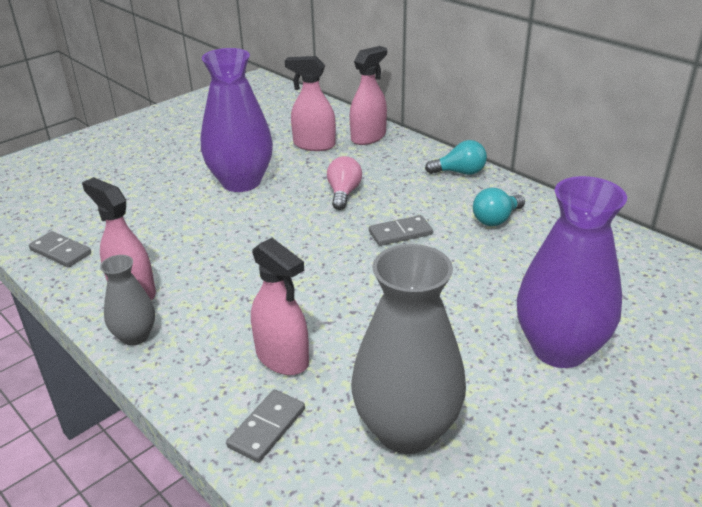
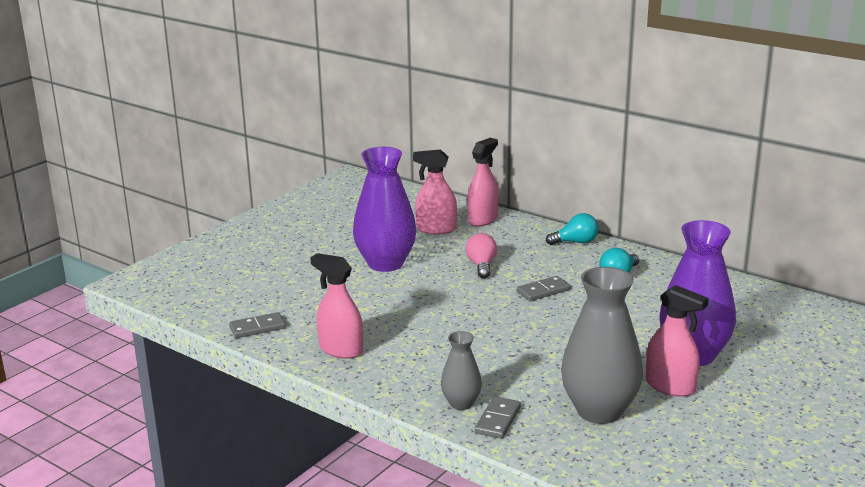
camera: 10 degrees left, 10 degrees down
grey domino [29,231,91,267] -> grey domino turned 45 degrees counterclockwise [229,312,286,338]
grey vase [100,255,155,346] -> grey vase moved to [441,331,482,410]
pink spray bottle [251,238,309,375] -> pink spray bottle moved to [646,285,709,397]

